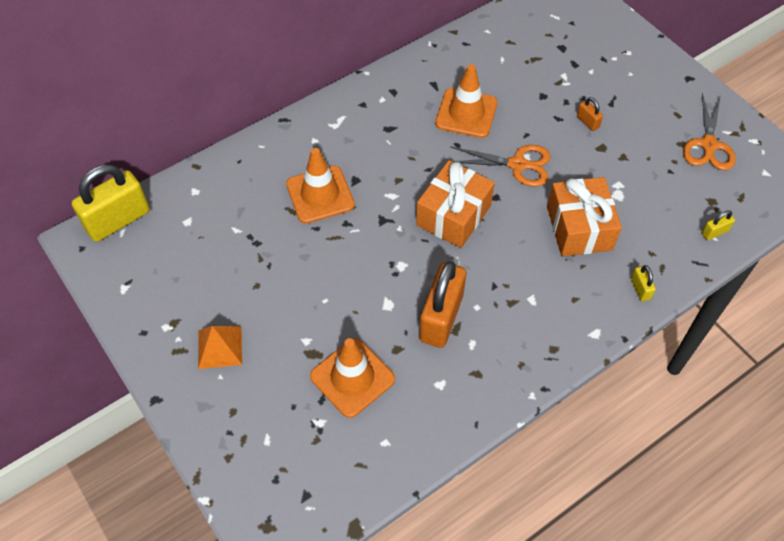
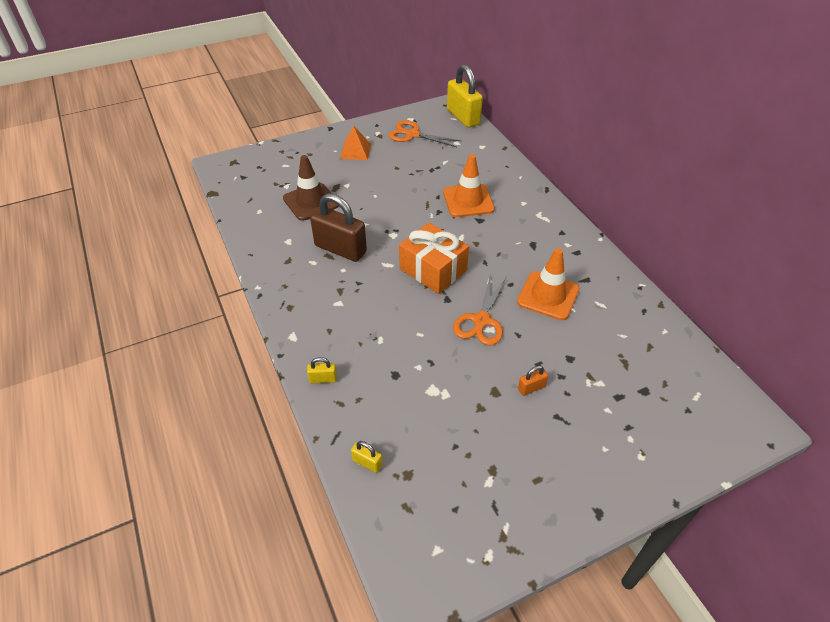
camera: 100 degrees right, 10 degrees down
orange traffic cone [310,338,395,418] -> brown traffic cone [283,155,339,221]
orange padlock [419,261,466,348] -> brown padlock [310,193,367,262]
orange gift [547,177,622,257] -> none
orange scissors [683,93,736,170] -> orange scissors moved to [388,120,461,147]
yellow padlock [702,210,735,240] -> yellow padlock turned 45 degrees counterclockwise [351,441,383,473]

